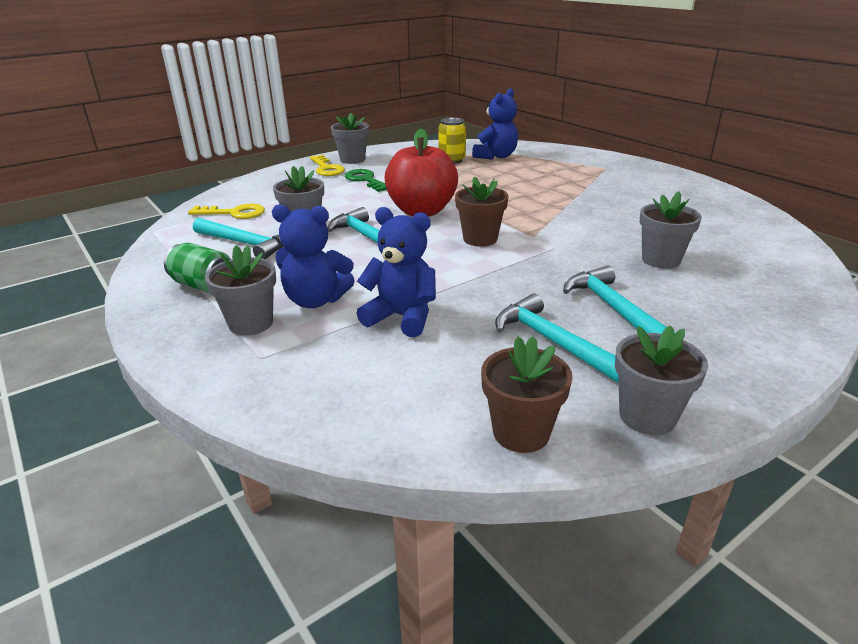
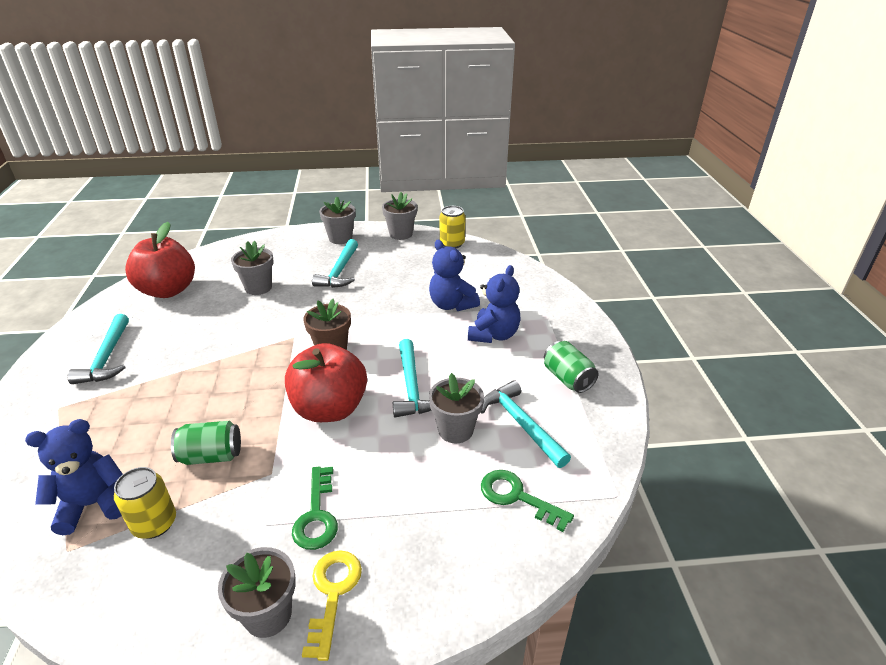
camera: 150 degrees left, 5 degrees up
yellow key [188,204,265,219] -> green key [481,470,574,532]
grey flower pot [205,245,276,336] -> grey flower pot moved to [319,197,356,244]
blue teddy bear [272,204,355,308] -> blue teddy bear turned 75 degrees clockwise [468,265,521,343]
brown flower pot [481,336,573,453] -> yellow can [440,206,466,248]
turquoise hammer [495,294,619,383] -> turquoise hammer moved to [67,314,129,384]
none -> red apple [125,222,195,298]
none -> green can [171,421,241,465]

